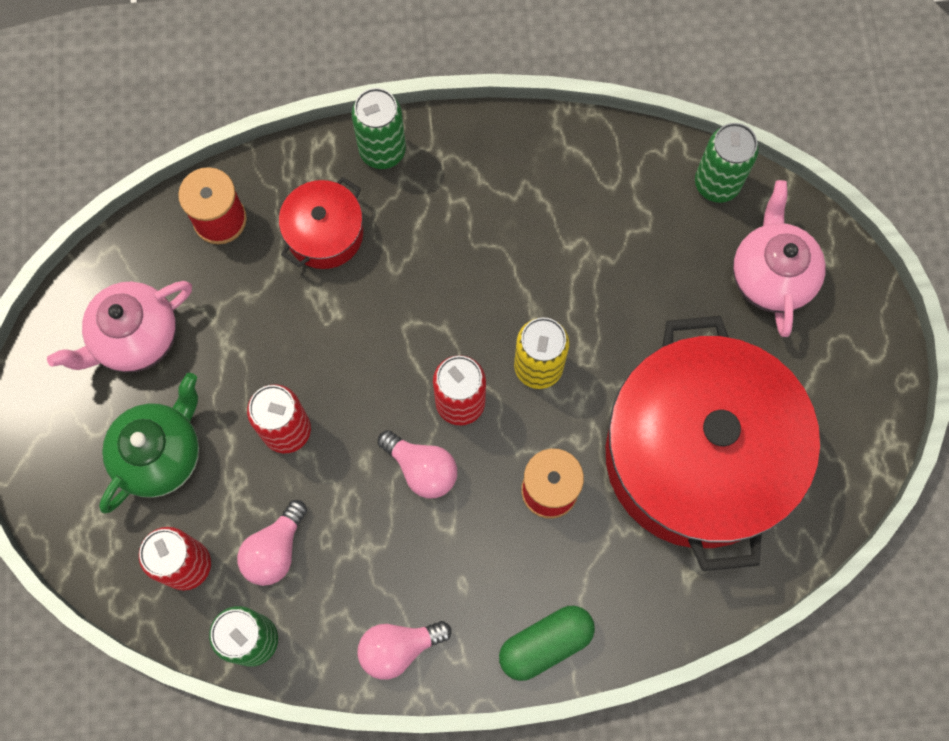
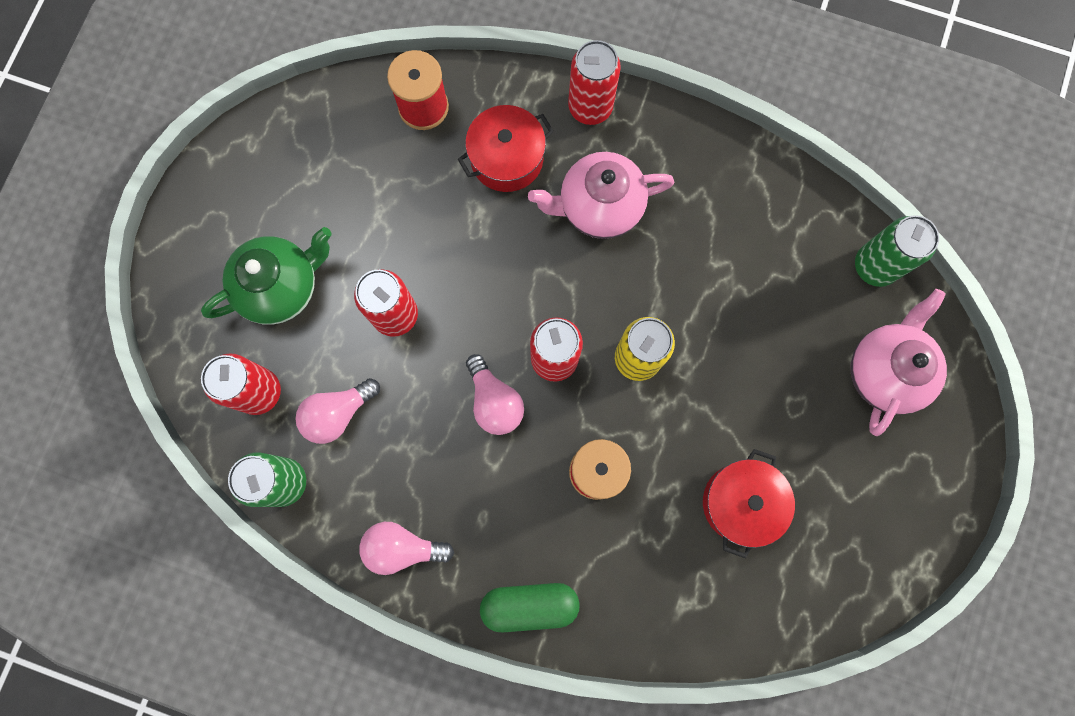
camera: 25 degrees right, 5 degrees up
pink teapot [47,281,192,373] -> pink teapot moved to [528,152,674,239]
green can [352,88,406,169] -> red can [568,40,621,125]
red pot [606,316,820,571] -> red pot [703,449,795,558], size x0.44

